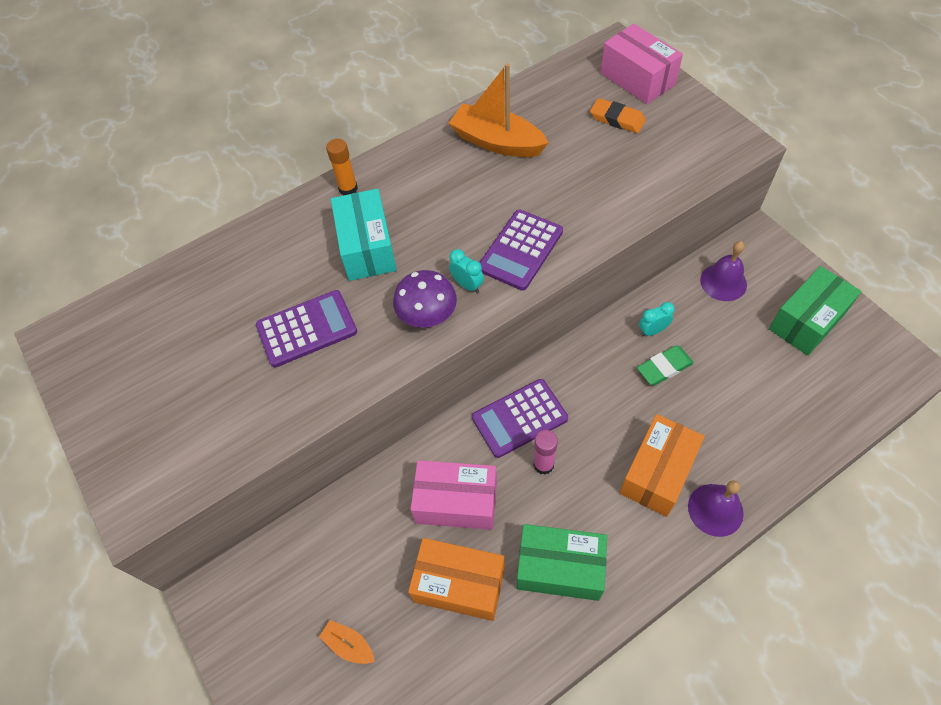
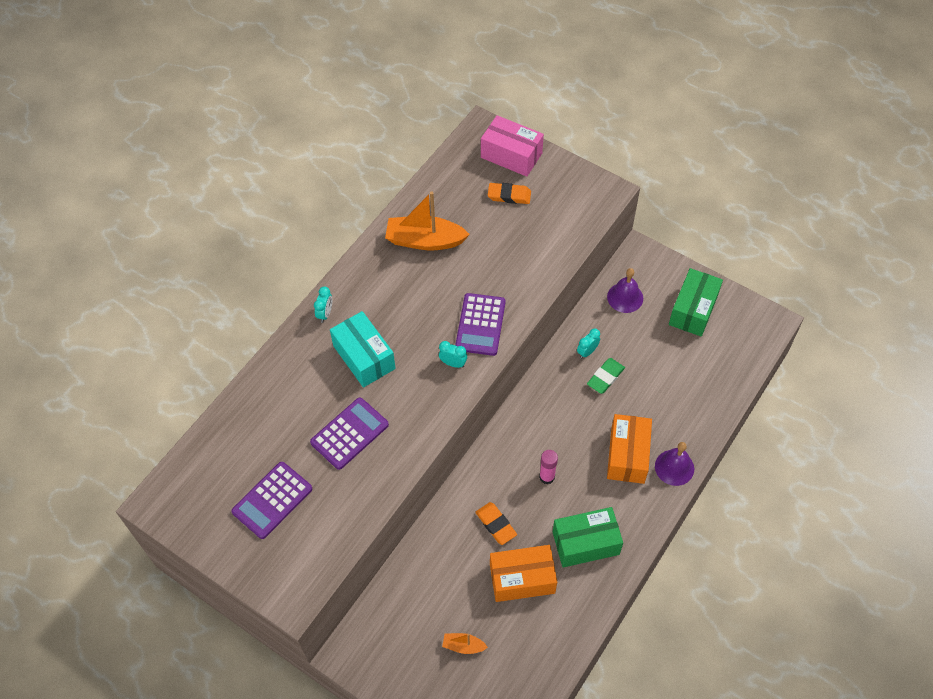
camera: 25 degrees left, 0 degrees up
orange glue stick [326,139,358,196] -> turquoise clock [314,287,332,323]
purple mushroom [393,270,457,328] -> none
pink box [410,460,497,530] -> orange eraser [475,502,517,545]
purple calculator [472,379,568,458] -> purple calculator moved to [231,462,312,539]

